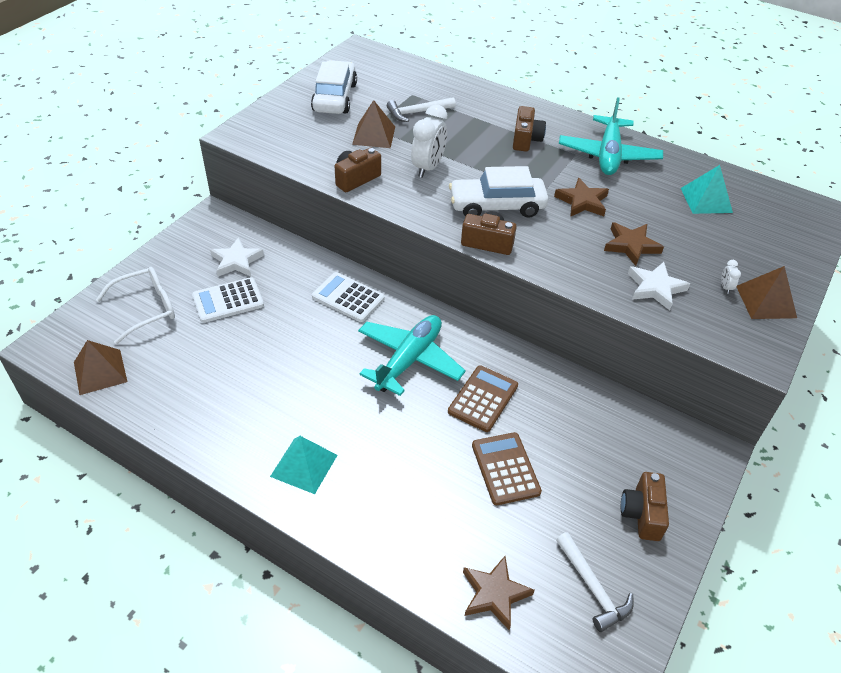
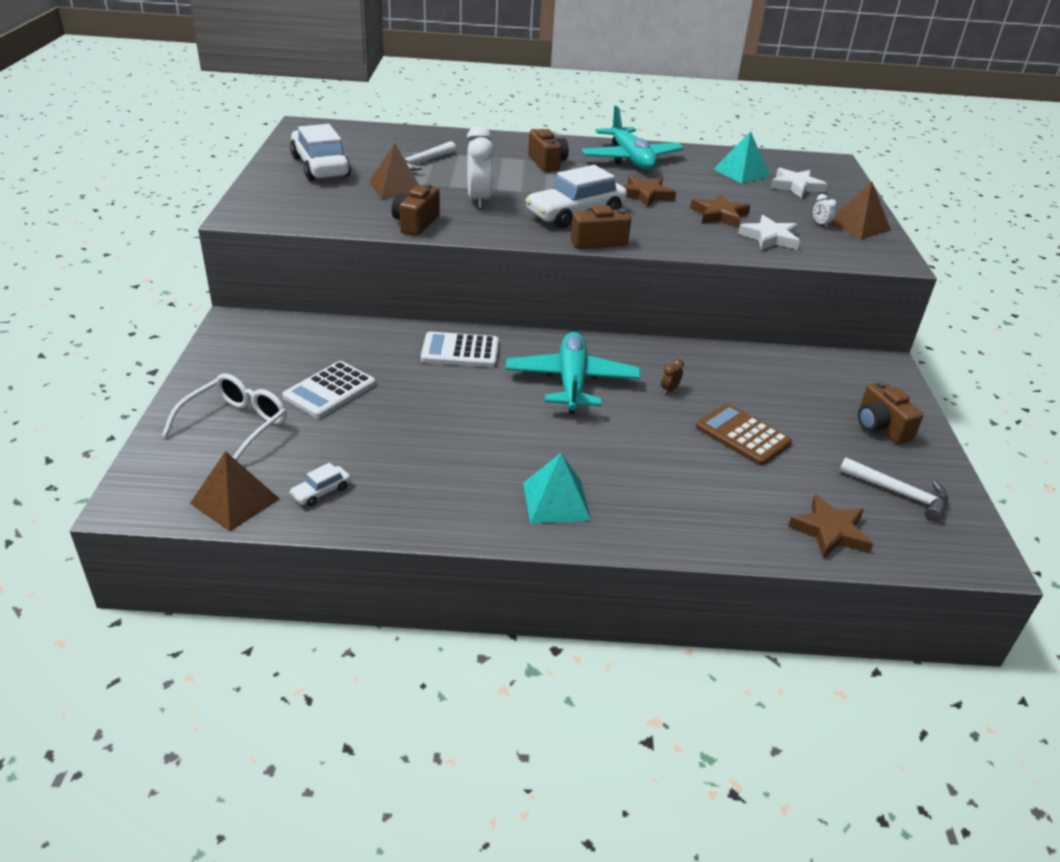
camera: 30 degrees left, 10 degrees down
white star [210,237,264,277] -> white star moved to [771,168,827,198]
brown calculator [448,365,518,432] -> brown clock [661,359,684,395]
none -> white car [289,463,350,506]

